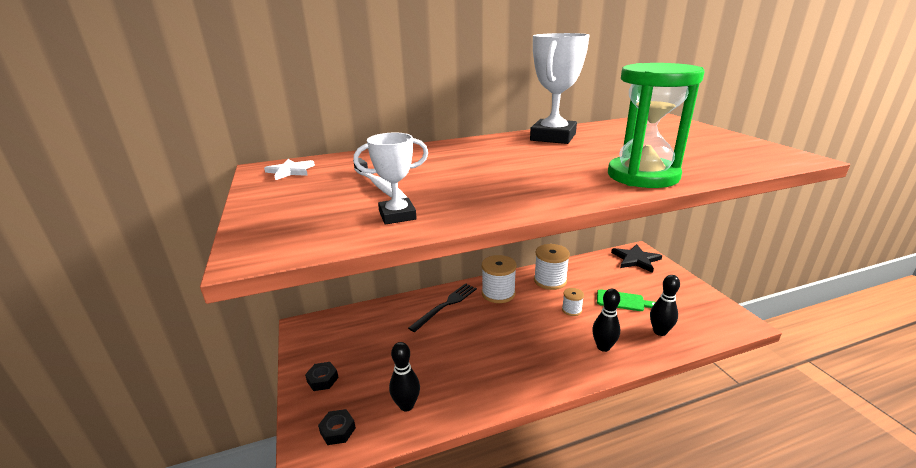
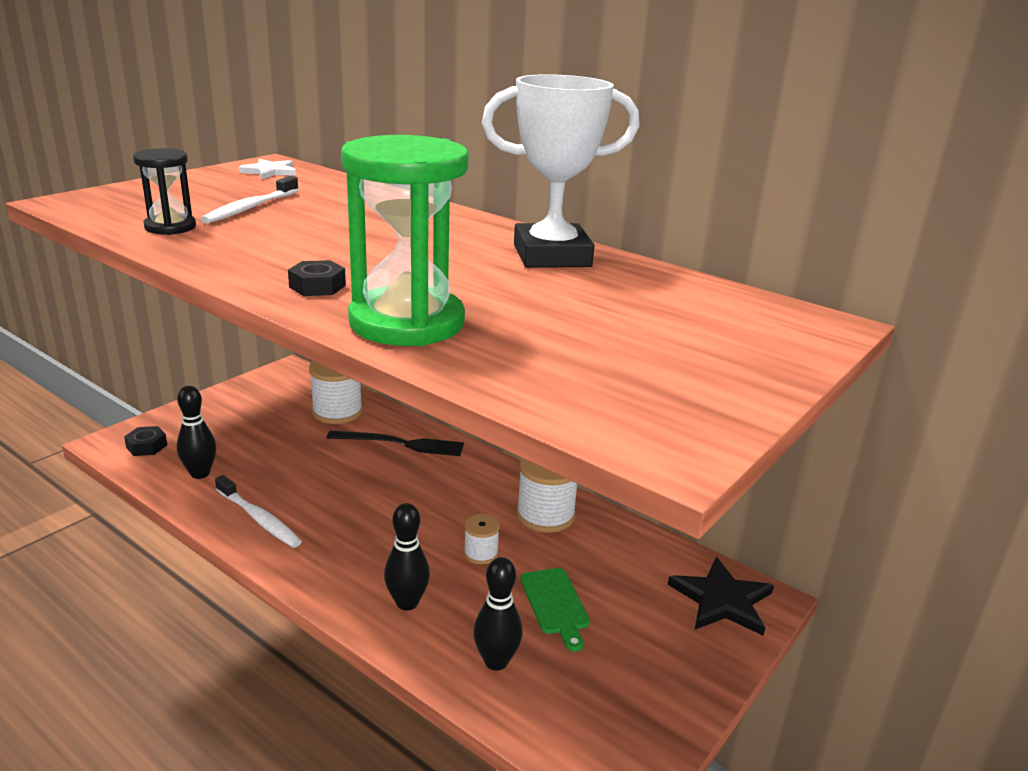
camera: 55 degrees right, 0 degrees up
black nut [305,362,339,391] -> black nut moved to [288,260,346,296]
white trophy [353,132,428,225] -> black hourglass [133,148,196,235]
white spool [482,255,517,303] -> white spool moved to [309,361,363,424]
none -> white toothbrush [215,475,302,548]

